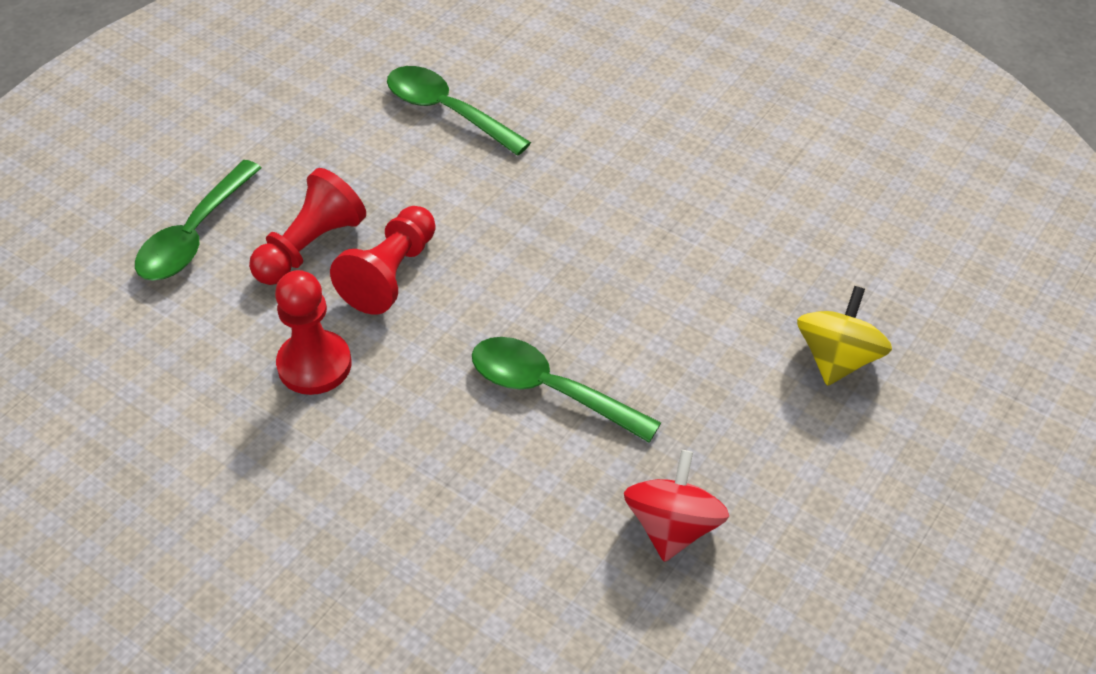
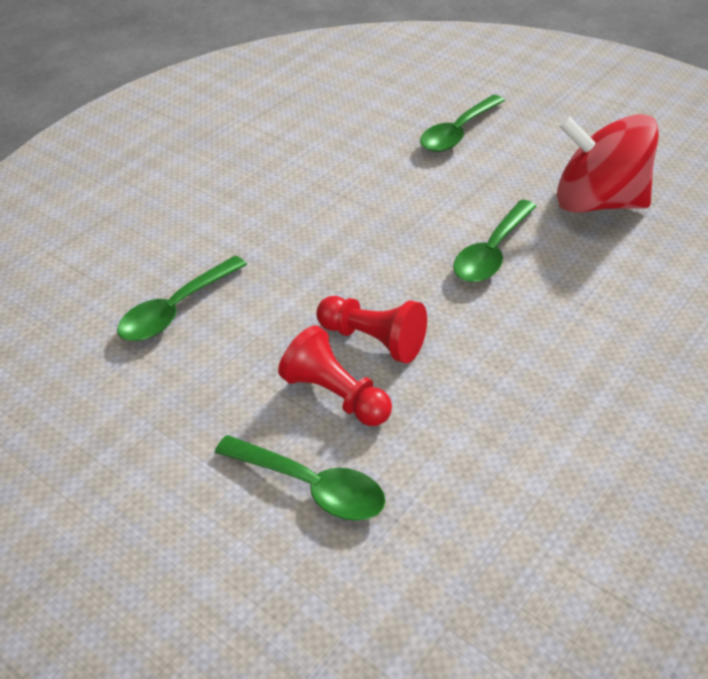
camera: 85 degrees left, 5 degrees down
red pawn [275,270,351,395] -> none
red spinning top [624,450,729,562] -> red spinning top [557,114,659,213], size x1.75
yellow spinning top [797,286,892,386] -> green spoon [420,95,505,152]

